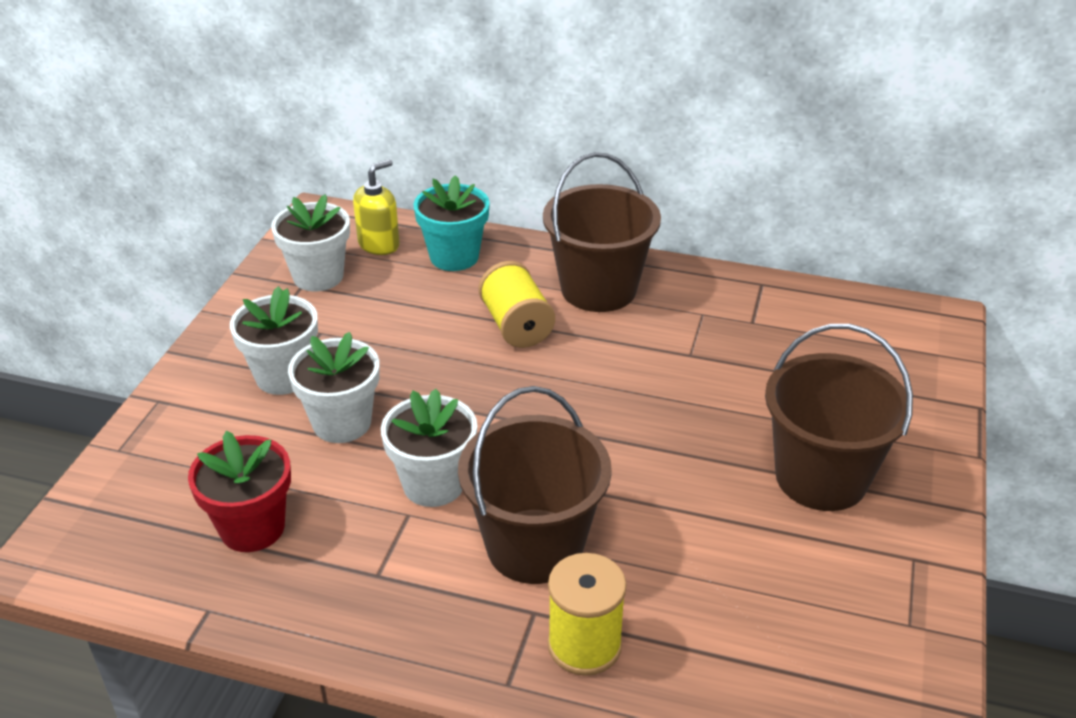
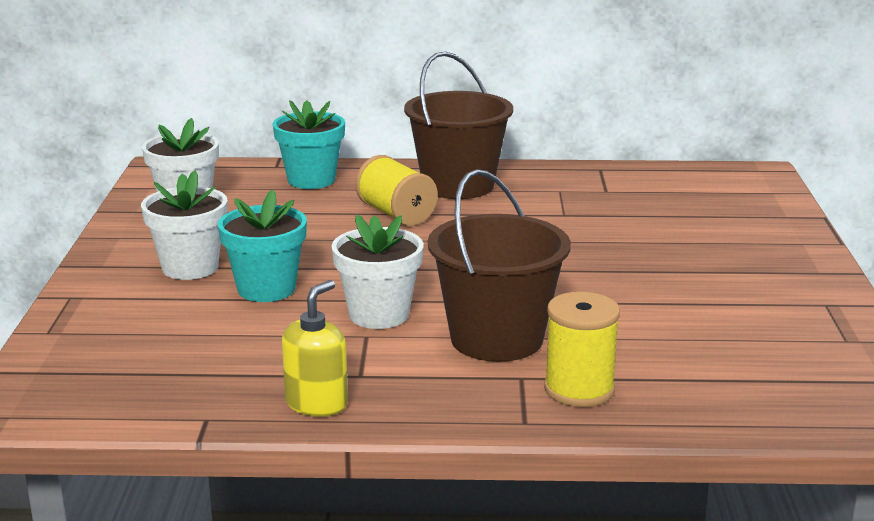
camera: 15 degrees left, 15 degrees down
red flower pot [188,431,291,552] -> none
white flower pot [288,332,380,443] -> turquoise flower pot [218,189,307,302]
yellow soap dispenser [353,159,400,255] -> yellow soap dispenser moved to [282,280,348,417]
brown bucket [765,324,913,511] -> none

